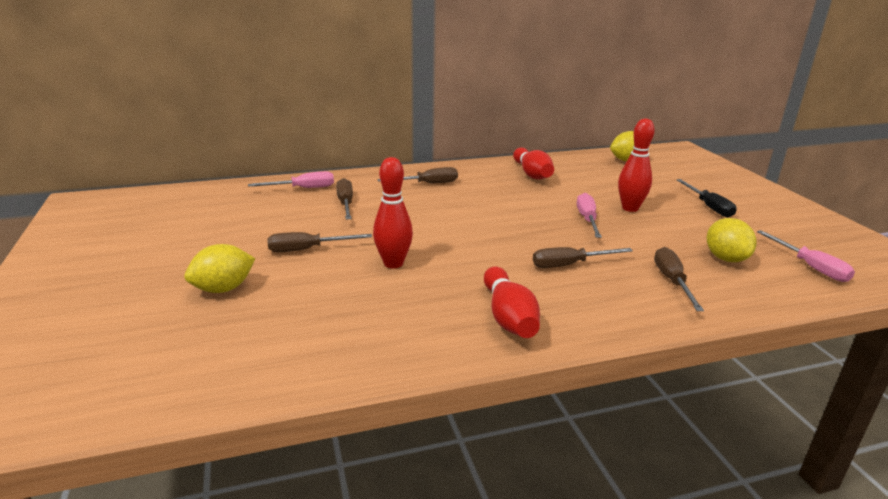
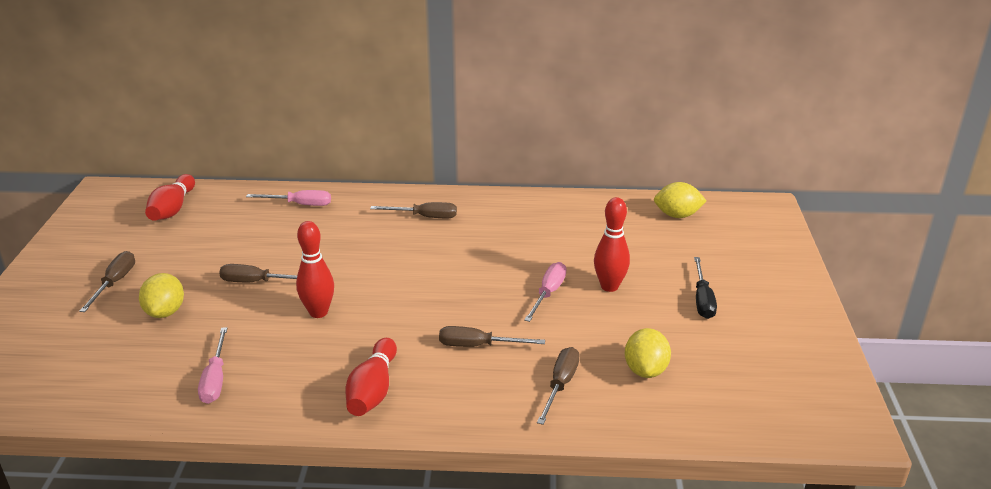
camera: 20 degrees right, 5 degrees up
yellow lemon [184,244,255,293] -> yellow lemon turned 75 degrees counterclockwise [139,273,184,318]
brown screwdriver [336,178,353,219] -> brown screwdriver moved to [79,251,135,312]
red bowling pin [513,147,554,179] -> red bowling pin moved to [145,174,195,221]
pink screwdriver [757,230,855,282] -> pink screwdriver moved to [198,327,227,404]

